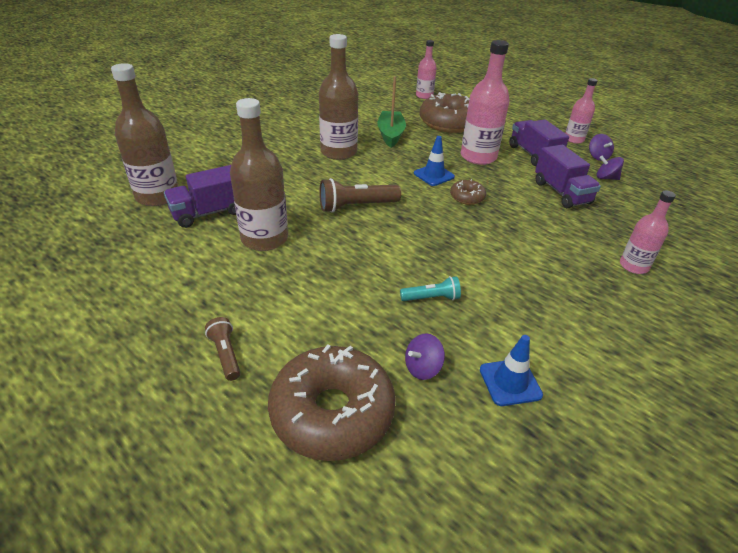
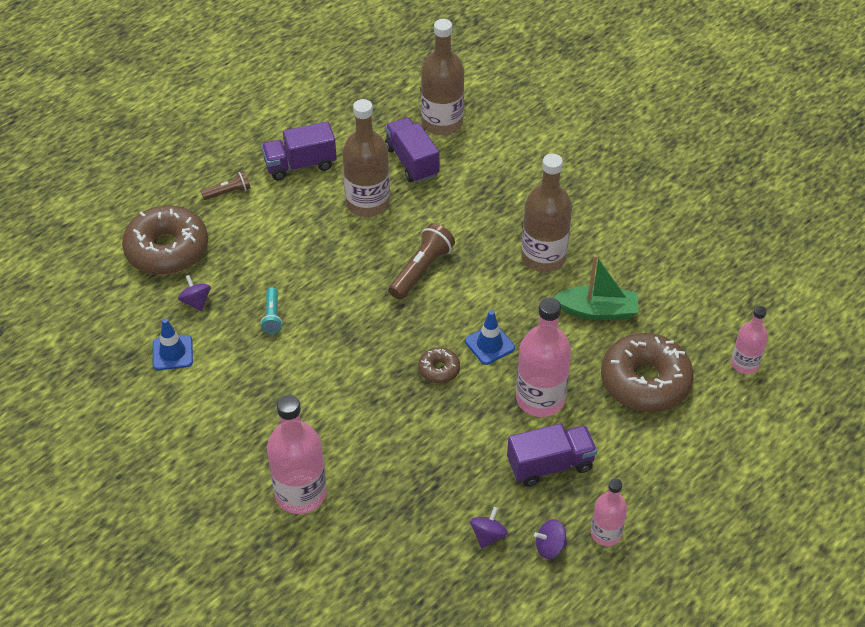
camera: 95 degrees right, 10 degrees up
brown flashlight [319,178,401,213] -> brown flashlight turned 45 degrees clockwise [388,223,455,300]
purple truck [535,145,601,208] -> purple truck moved to [261,122,337,180]
pink bottle [620,190,676,274] -> pink bottle [267,395,327,514], size x1.70

